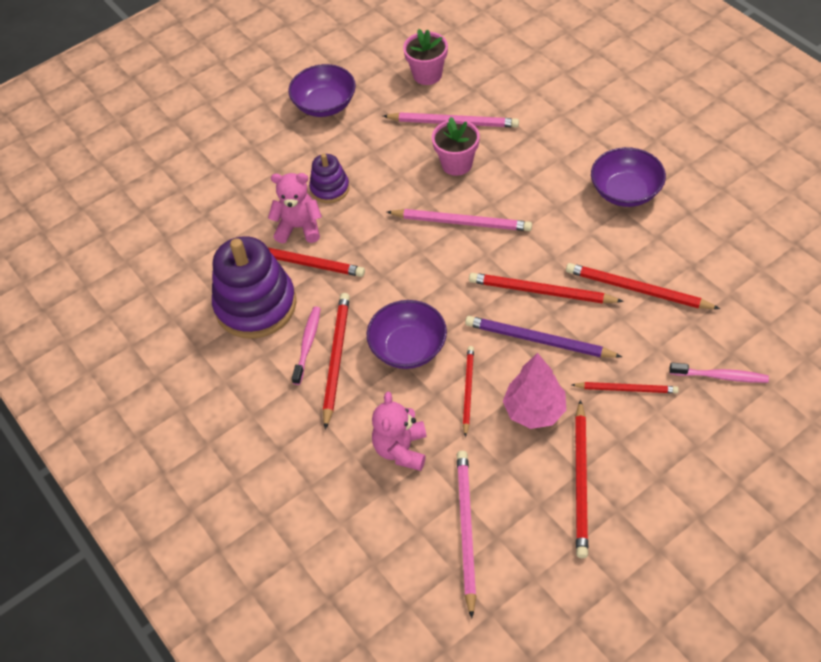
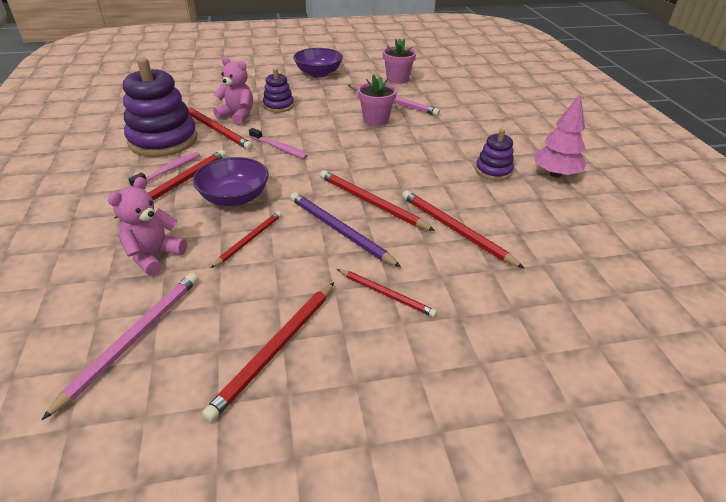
camera: 20 degrees right, 15 degrees down
pink pencil [387,209,532,231] -> none
pink tree [503,353,566,429] -> pink tree moved to [534,93,586,178]
purple bowl [591,147,666,207] -> purple stacking toy [475,129,514,180]
pink toothbrush [669,363,769,383] -> pink toothbrush moved to [249,128,308,159]

